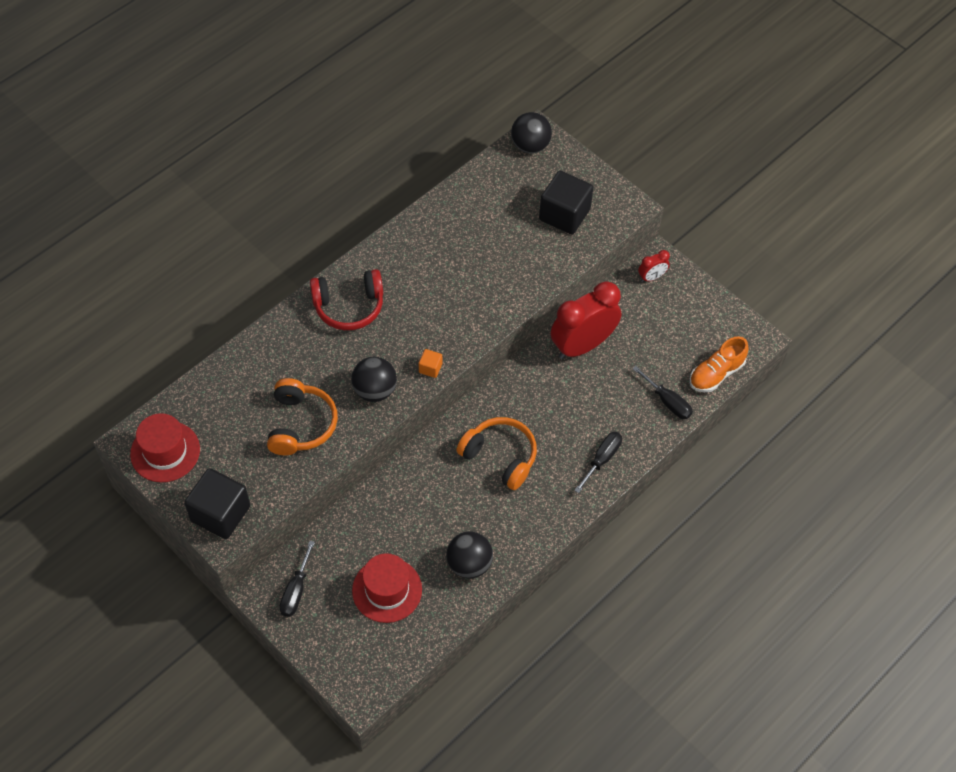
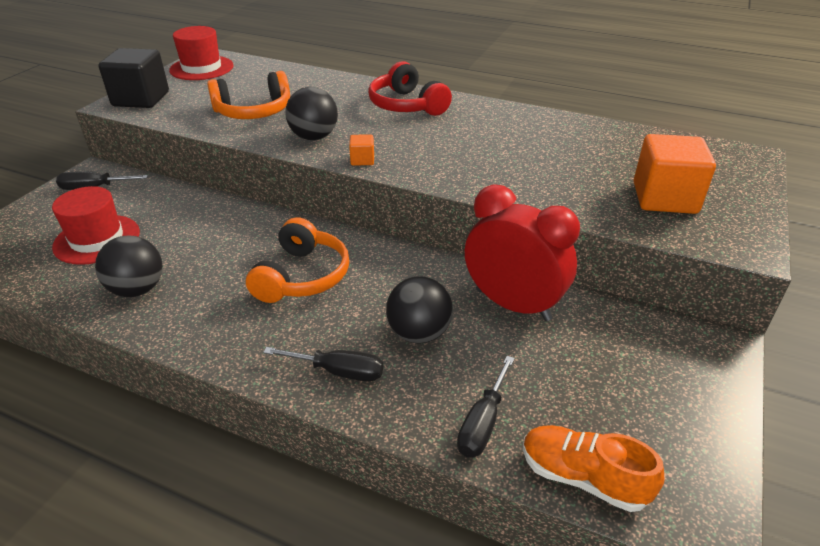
camera: 70 degrees right, 20 degrees down
black ball [511,112,552,153] -> black ball moved to [386,276,453,343]
black cube [539,171,593,234] -> orange cube [634,134,716,214]
red clock [638,250,670,282] -> none

